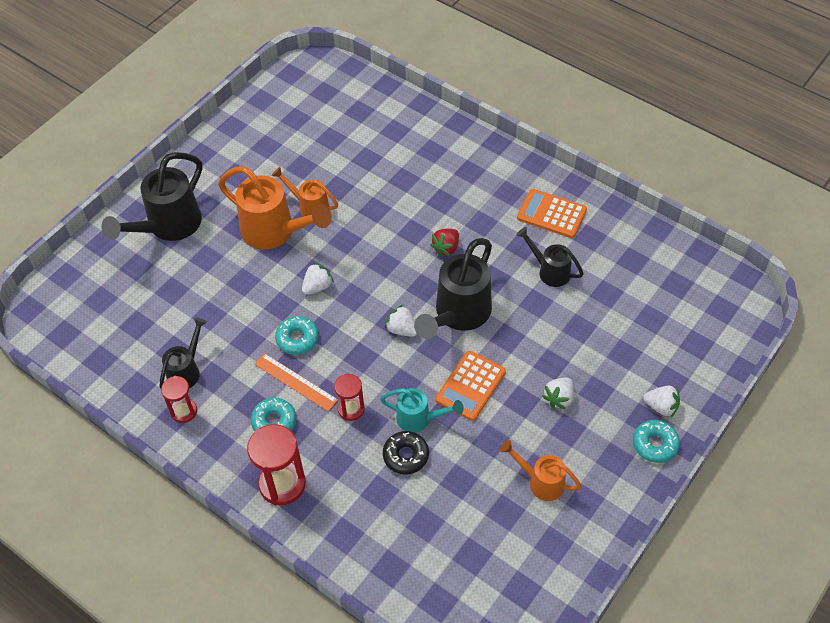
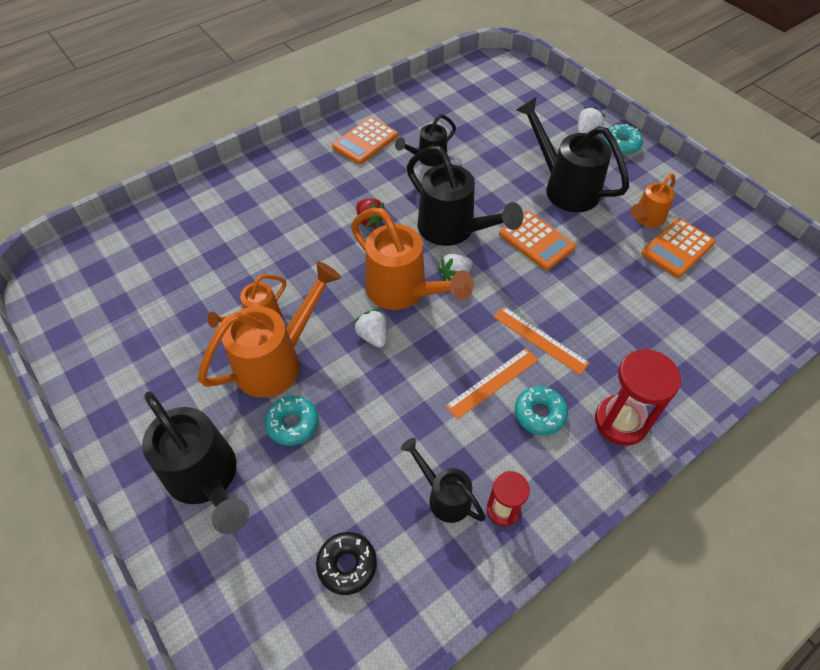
camera: 75 degrees left, 0 degrees up
turquoise donut [275,316,319,355] -> turquoise donut moved to [265,396,319,446]
red hourglass [334,374,365,421] -> orange ruler [494,306,590,375]
turquoise watering can [380,388,464,433] -> none
black donut [383,431,429,474] -> black donut moved to [316,532,377,595]
white strawberry [542,378,574,410] -> black watering can [516,97,629,212]
none -> orange watering can [351,208,474,310]
none -> orange calculator [641,218,716,278]

